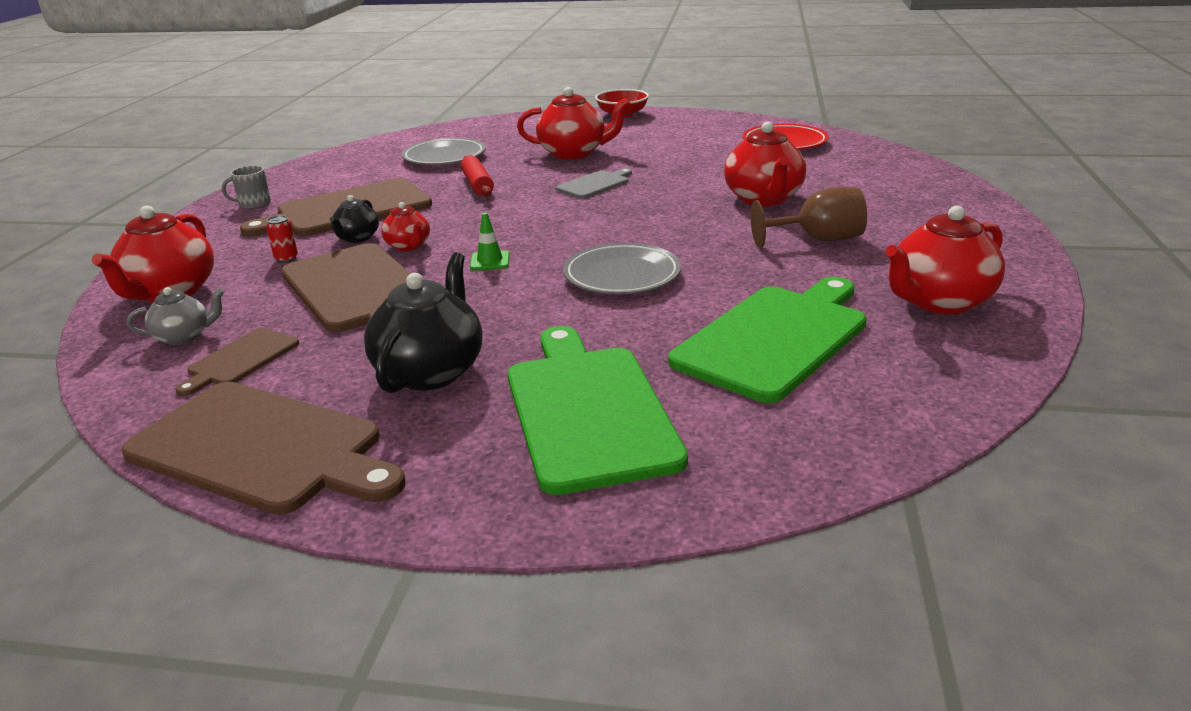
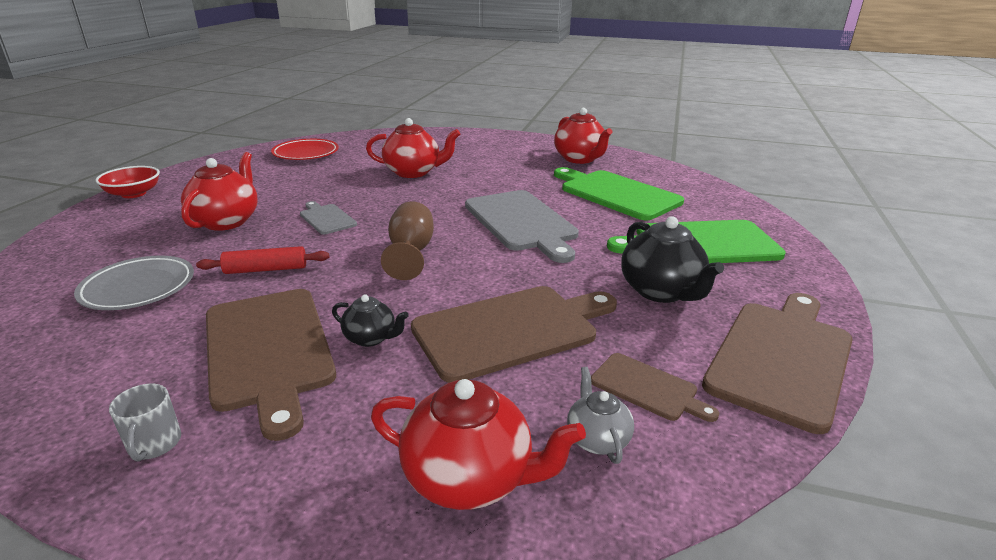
camera: 85 degrees left, 0 degrees up
red can [266,215,298,263] -> none
black teapot [364,253,482,393] -> black teapot turned 135 degrees counterclockwise [621,216,724,303]
red teapot [381,202,430,251] -> none
green traffic cone [470,213,510,270] -> none
grey plate [563,243,681,294] -> grey cutting board [465,190,579,263]
brown goblet [751,187,867,248] -> brown goblet moved to [381,201,434,280]

